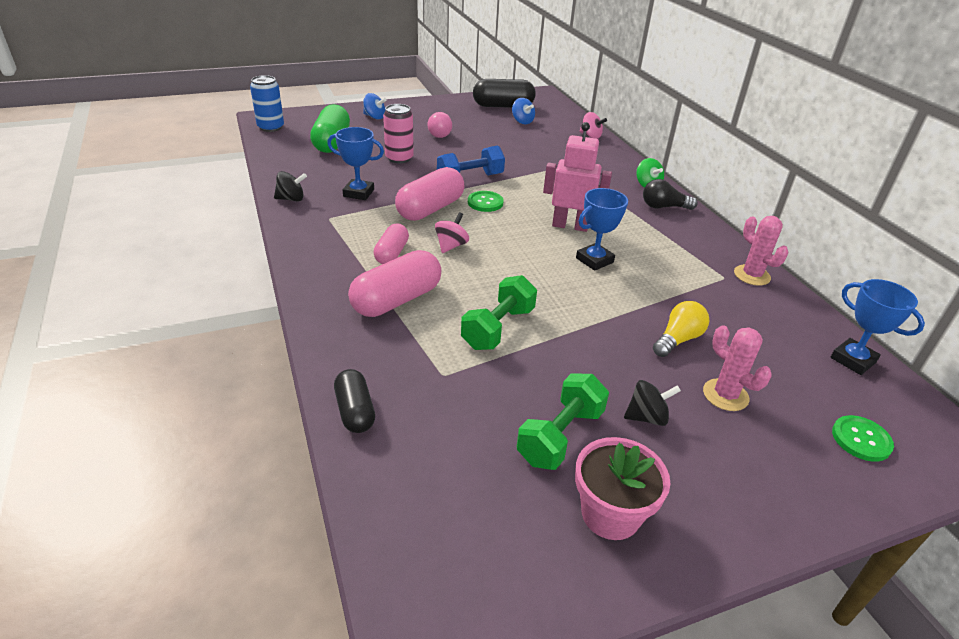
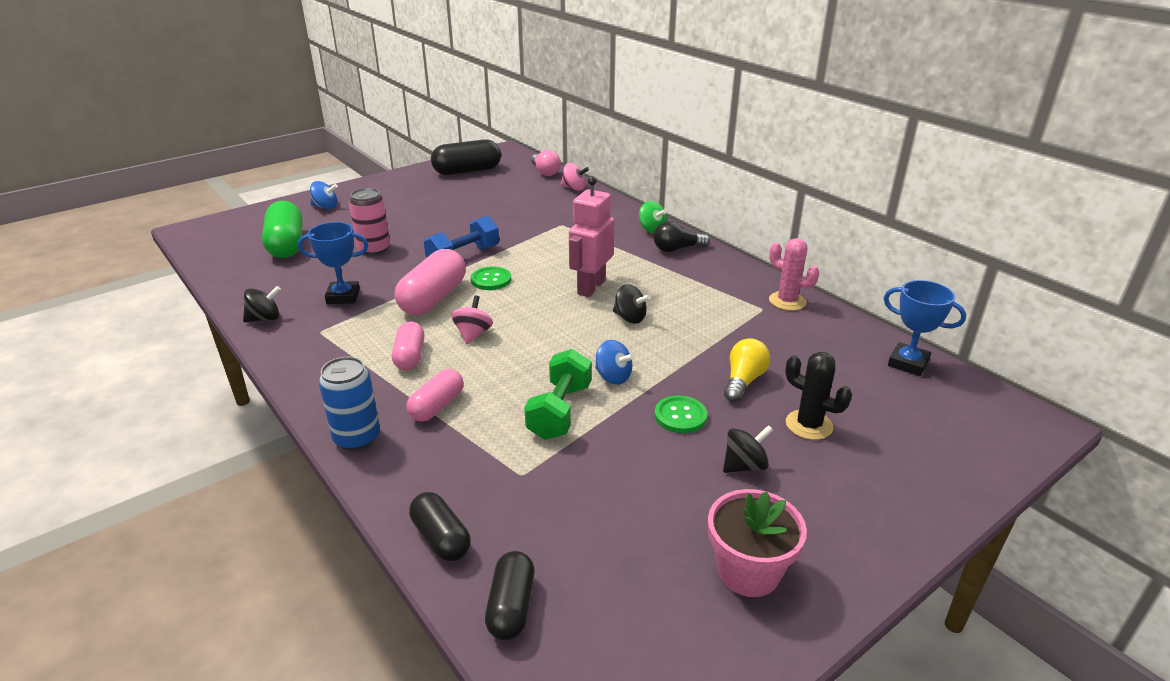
camera: 15 degrees left, 5 degrees down
blue can [250,75,284,132] -> blue can moved to [319,357,380,450]
pink capsule [348,250,441,317] -> pink capsule [407,369,464,422], size x0.61
pink light bulb [427,112,452,138] -> pink light bulb moved to [531,150,561,176]
blue spinning top [512,98,535,124] -> blue spinning top moved to [595,340,635,385]
green dumbbell [517,373,609,470] -> none
pink robot [543,122,612,232] -> pink robot turned 60 degrees counterclockwise [569,176,614,297]
blue trophy [576,188,628,271] -> black spinning top [613,284,651,324]
pink cactus [703,325,772,411] -> black cactus [785,352,852,440]
green button [832,415,894,462] -> green button moved to [655,396,707,433]
none -> black capsule [485,551,535,640]

